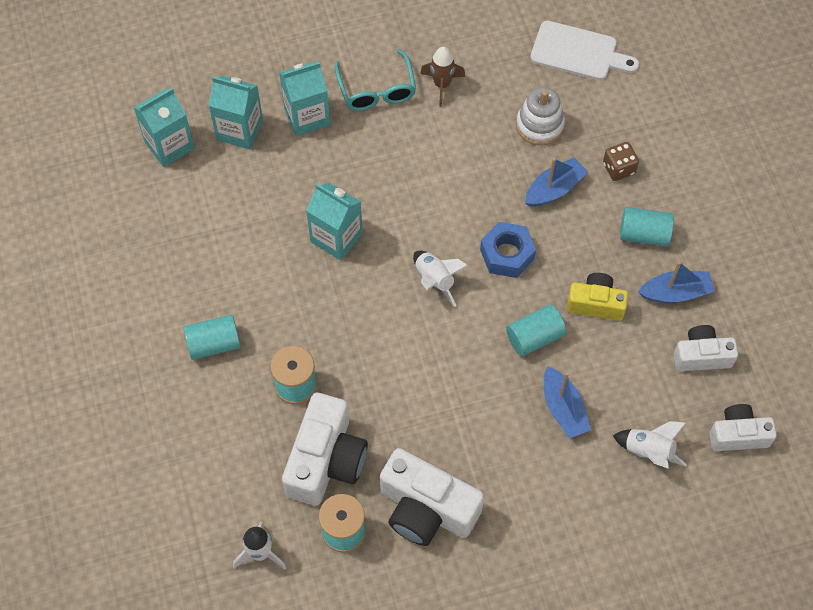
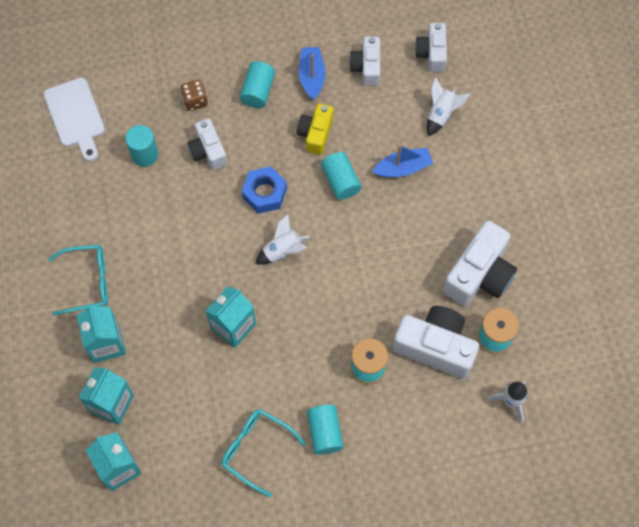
camera: 85 degrees left, 5 degrees up
brown rocket [420,47,466,107] -> none
white stacking toy [516,87,565,146] -> turquoise cylinder [125,125,158,167]
blue boat [525,157,588,207] -> white camera [187,118,227,170]
white cutting board [530,21,639,80] -> white cutting board turned 135 degrees clockwise [44,78,105,162]
none -> turquoise glasses [221,409,306,497]

